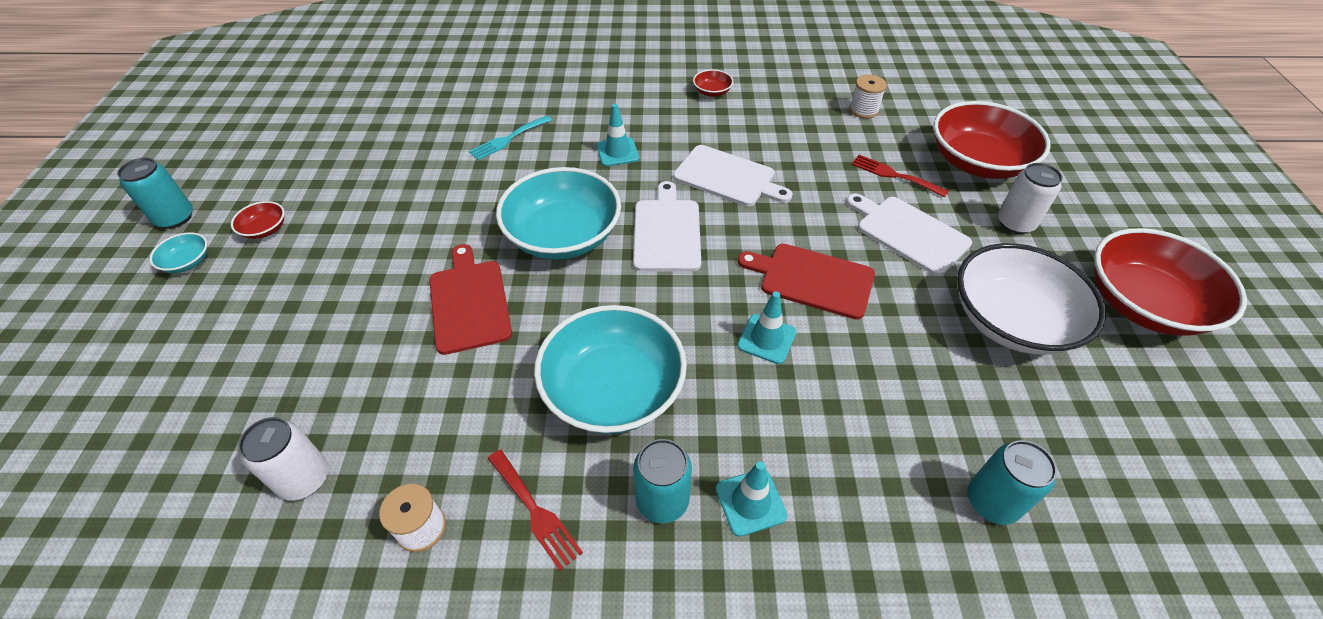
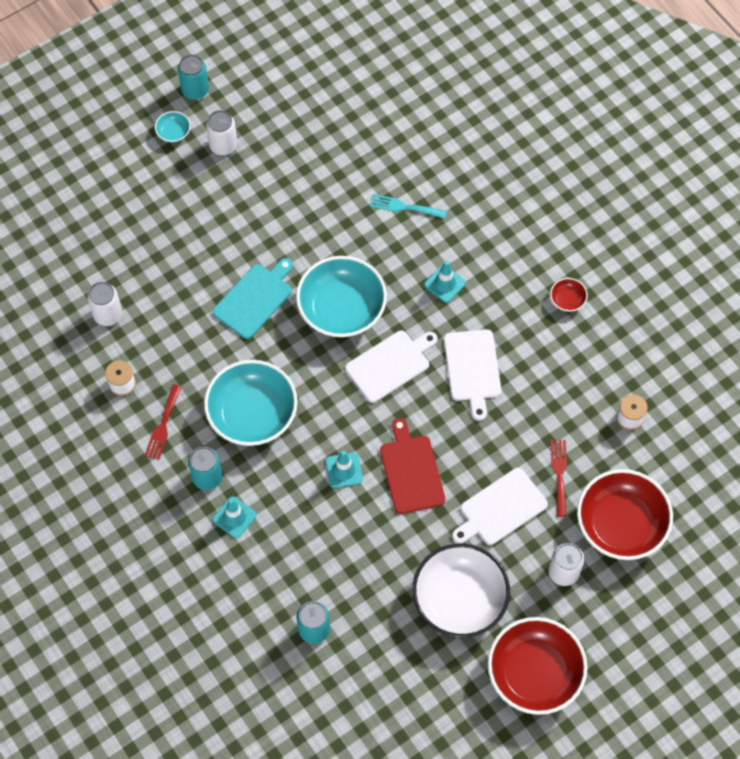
camera: 55 degrees right, 15 degrees up
red bowl [231,201,285,239] -> white can [206,110,237,155]
red cutting board [429,244,512,355] -> turquoise cutting board [213,258,293,339]
white cutting board [846,193,972,276] -> white cutting board turned 135 degrees counterclockwise [452,468,548,545]

